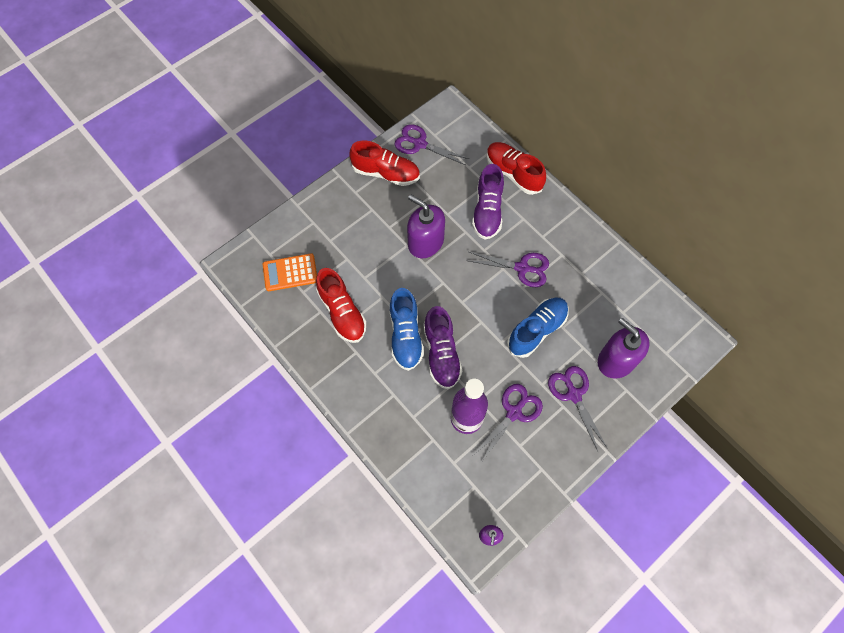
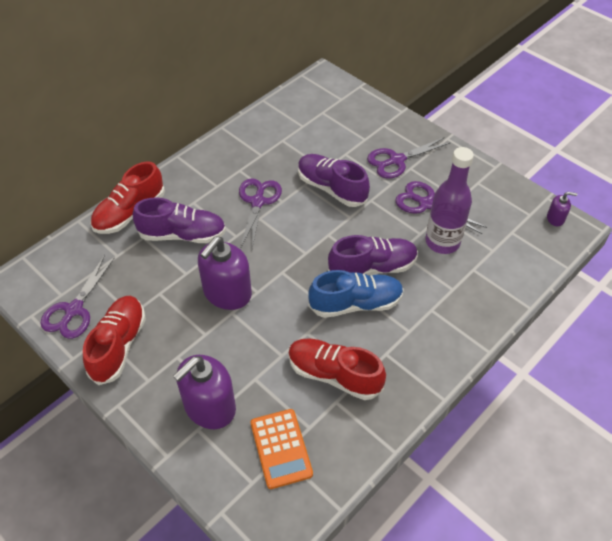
camera: 95 degrees left, 15 degrees down
red shoe [316,268,367,343] -> red shoe turned 120 degrees counterclockwise [288,338,386,400]
blue shoe [507,297,569,358] -> purple shoe [298,154,370,207]
purple soap dispenser [598,318,650,379] -> purple soap dispenser moved to [173,355,236,429]

